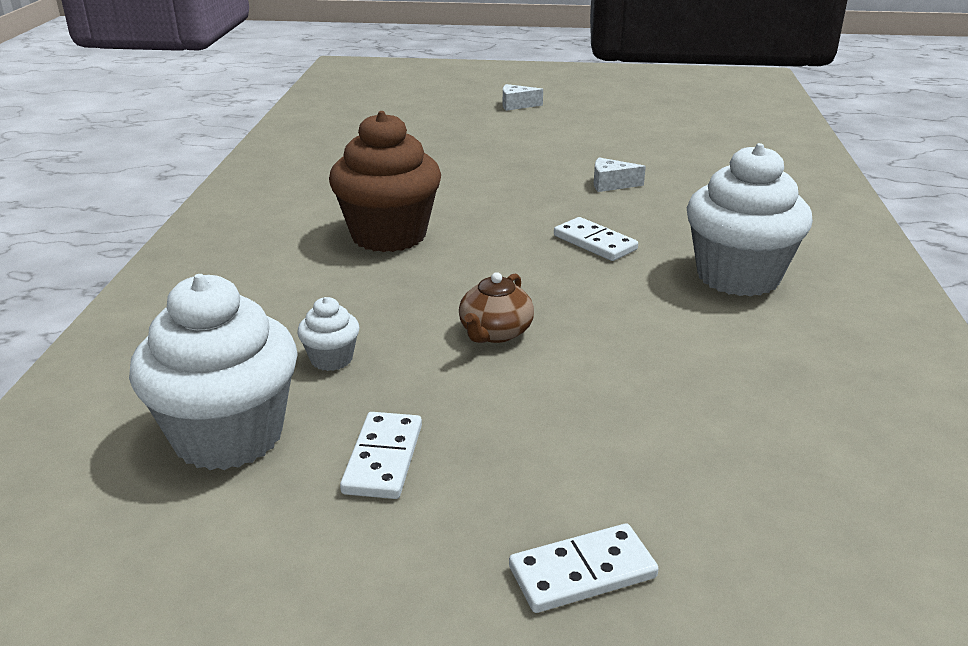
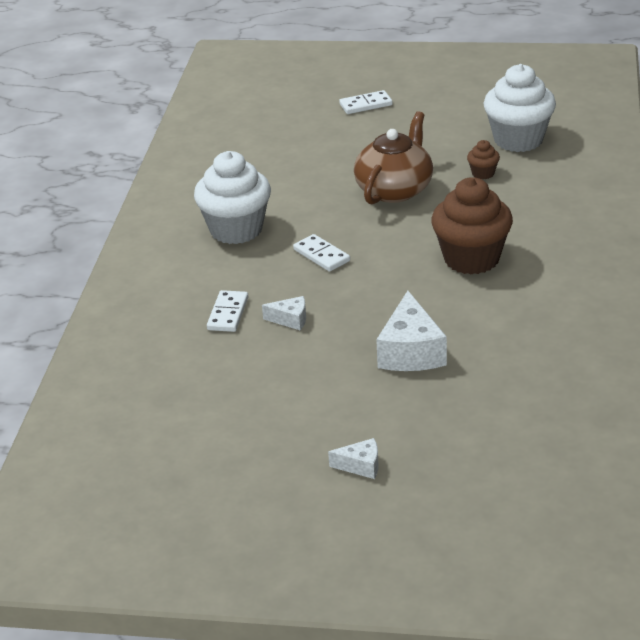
camera: 175 degrees left, 5 degrees up
white cupcake [297,297,360,371] -> brown cupcake [467,140,500,179]
white domino [340,412,422,499] -> white domino moved to [207,290,248,332]
brown teapot [459,272,534,343] -> brown teapot [354,111,433,204], size x1.86
none -> white cheese [376,291,447,371]

